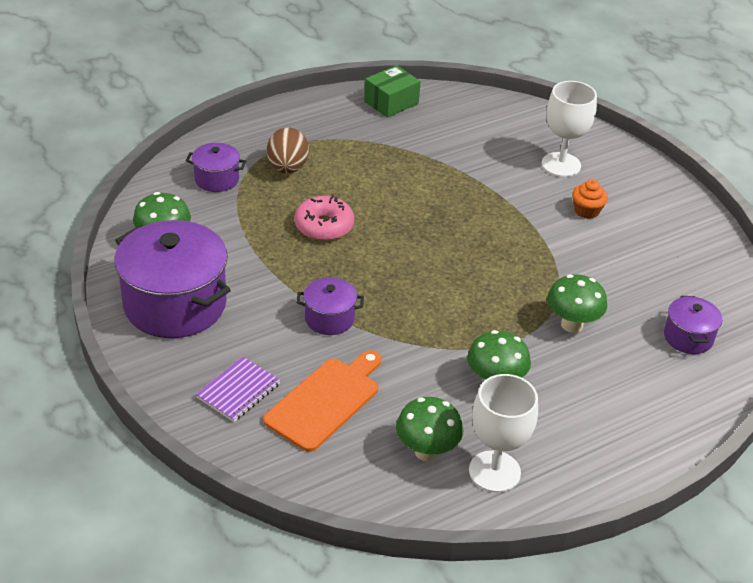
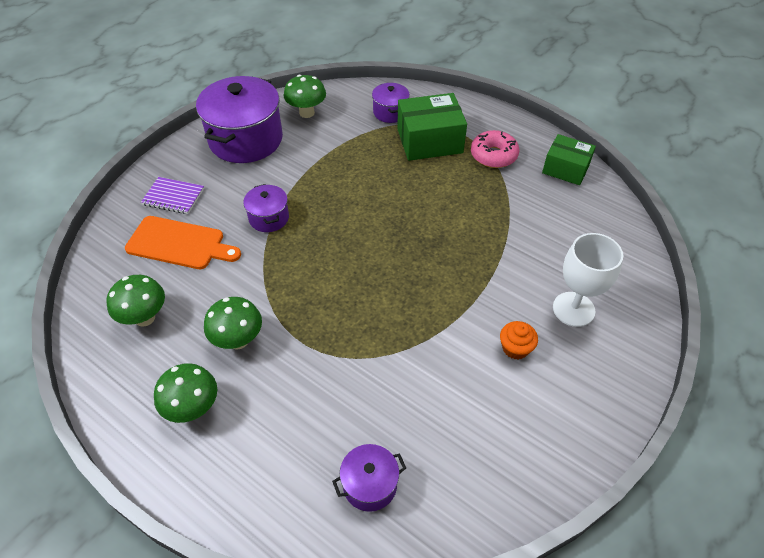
camera: 70 degrees right, 10 degrees up
brown egg [267,127,309,174] -> green box [397,93,467,161]
pink donut [295,195,354,241] -> pink donut moved to [471,130,519,168]
white goblet [469,374,538,492] -> none
green mushroom [547,274,607,333] -> green mushroom moved to [154,363,217,423]

